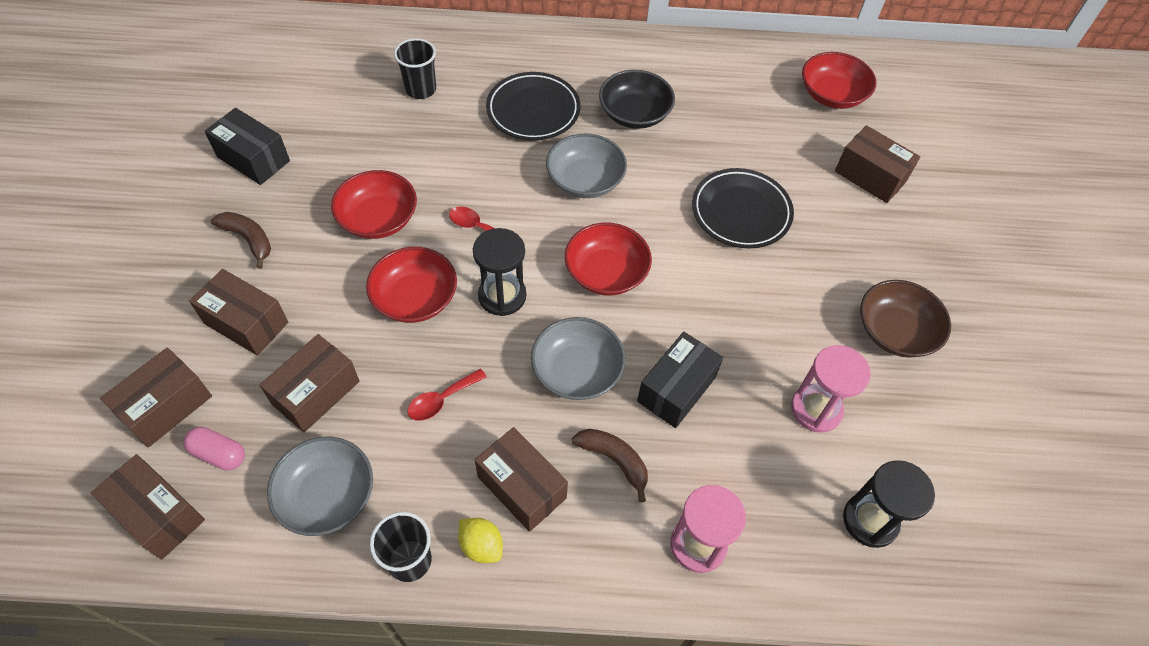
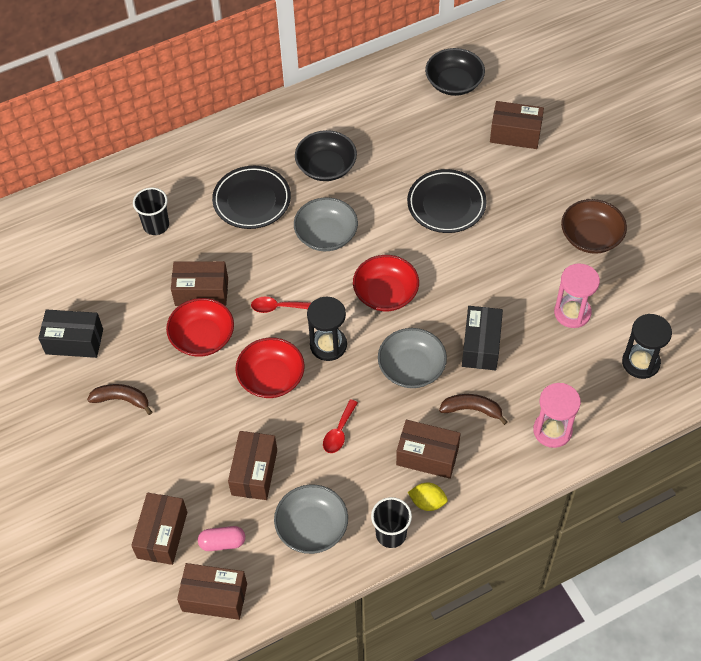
camera: 25 degrees left, 0 degrees up
brown box [189,269,288,356] -> brown box moved to [171,261,228,306]
red bowl [802,52,877,109] -> black bowl [425,48,485,96]

